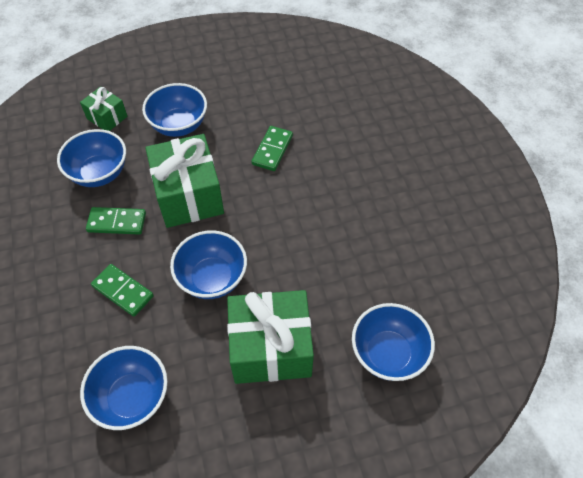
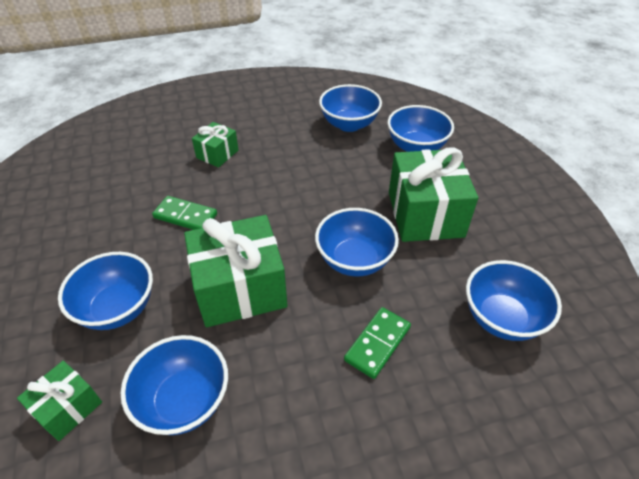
camera: 90 degrees left, 10 degrees down
green domino [86,207,146,235] -> none
none -> green gift [192,122,239,168]
none -> blue bowl [319,84,382,132]

